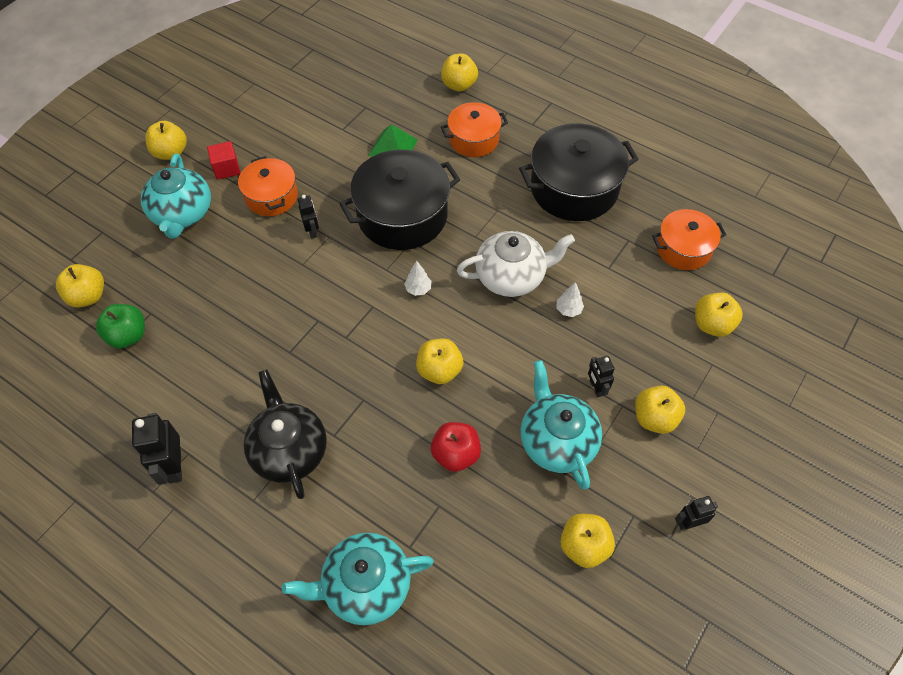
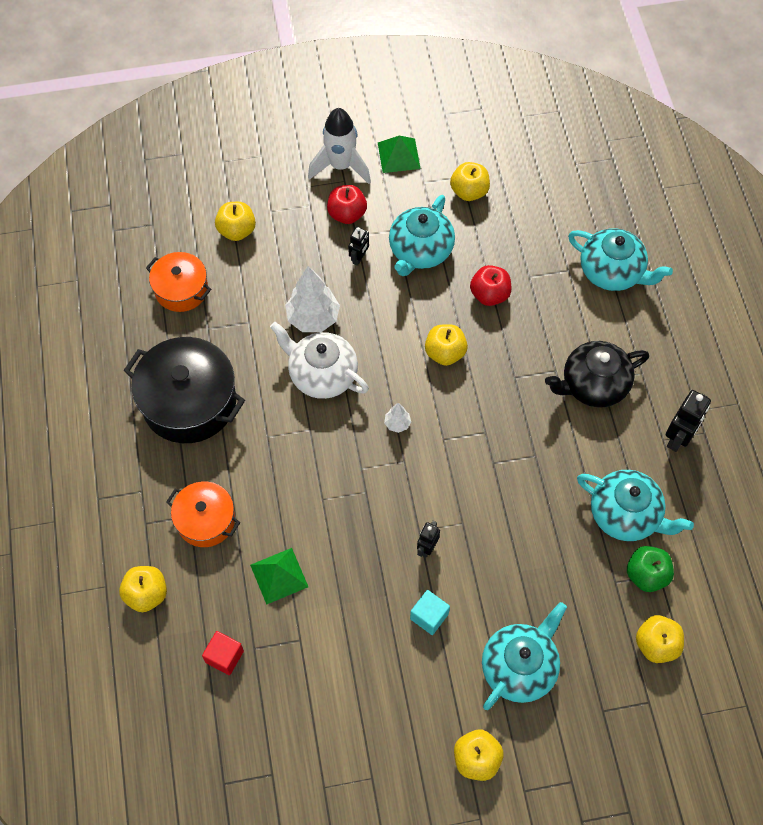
camera: 135 degrees left, 5 degrees up
red cube [207,141,240,180] -> red cube moved to [202,631,244,675]
orange pot [238,156,298,216] -> turquoise cube [410,590,450,635]
black teapot [244,370,327,499] -> black teapot turned 45 degrees clockwise [545,341,649,407]
black pot [339,150,461,250] -> none
white tree [557,282,584,317] -> white tree [285,266,340,332], size x2.09
yellow apple [635,386,685,434] -> red apple [327,185,367,224]
black robot [675,496,718,530] -> green pyramid [378,136,421,173]
none -> white rocket [308,108,371,184]
none -> turquoise teapot [577,470,694,541]

